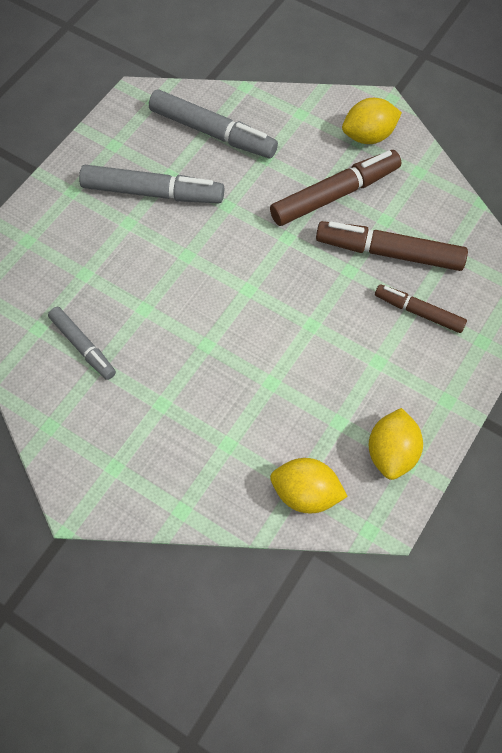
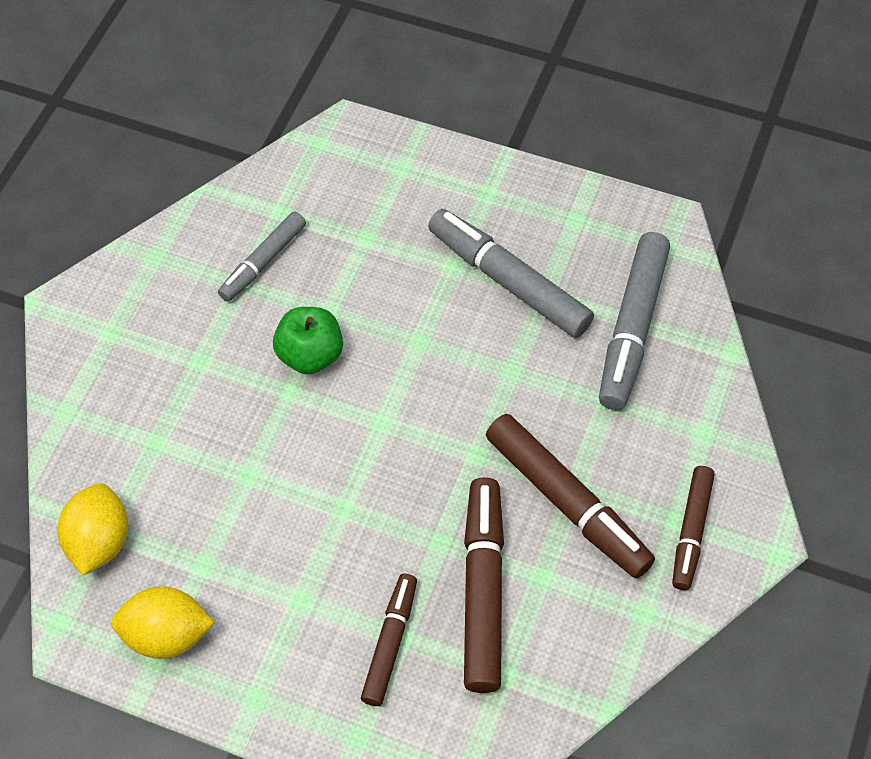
camera: 80 degrees right, 5 degrees down
grey marker [79,165,224,203] -> grey marker turned 135 degrees clockwise [428,209,594,338]
yellow lemon [342,98,402,144] -> brown marker [672,466,715,590]
none -> green apple [273,307,343,374]

